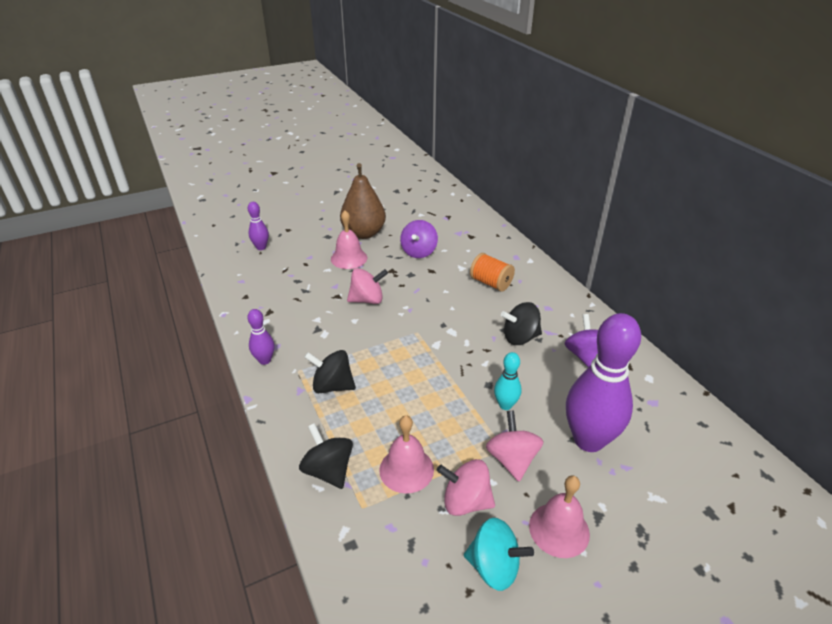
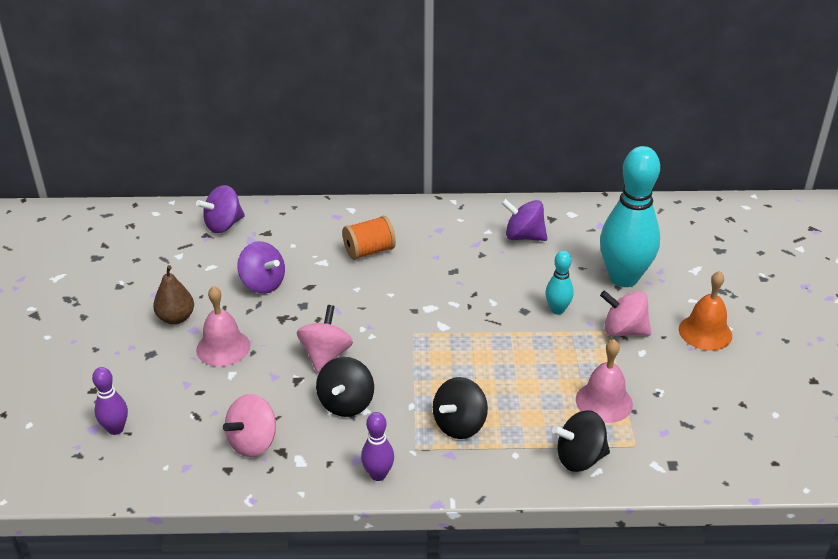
camera: 65 degrees left, 0 degrees up
brown pear [340,163,386,239] -> brown pear [153,265,194,324], size x0.59
pink spinning top [437,459,495,516] -> pink spinning top moved to [223,394,276,457]
turquoise spinning top [464,518,534,591] -> none
black spinning top [501,302,542,345] -> black spinning top moved to [316,357,374,417]
pink bell [529,475,590,558] -> orange bell [679,271,732,351]
purple bowling pin [566,313,641,452] -> turquoise bowling pin [600,146,660,287]
none -> purple spinning top [196,185,245,233]

